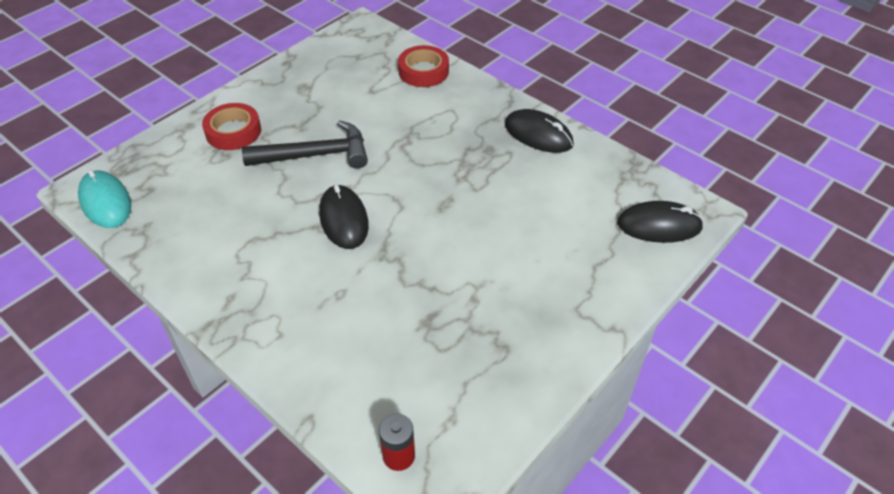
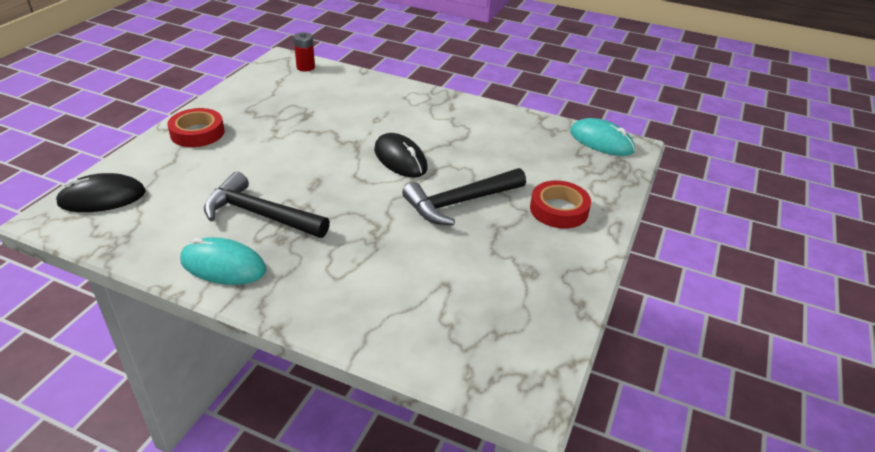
camera: 160 degrees right, 10 degrees down
red tape [398,45,449,87] -> red tape moved to [167,108,224,147]
black mouse [505,109,574,153] -> turquoise mouse [180,237,266,285]
none -> black hammer [204,172,330,238]

